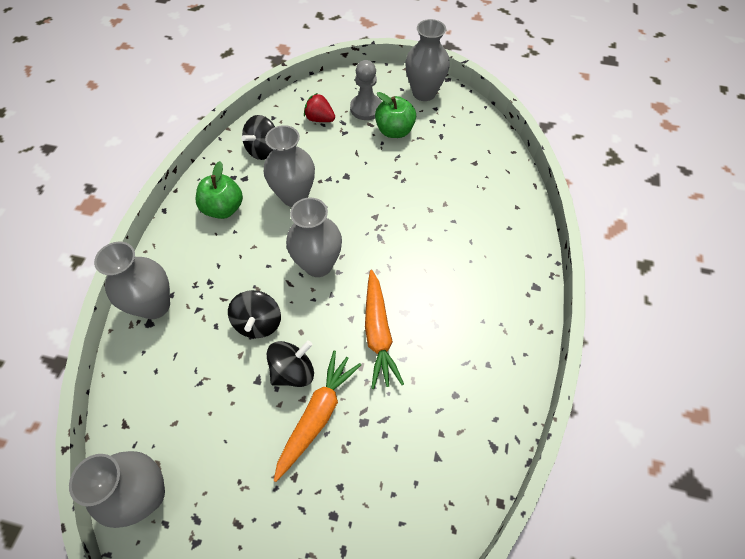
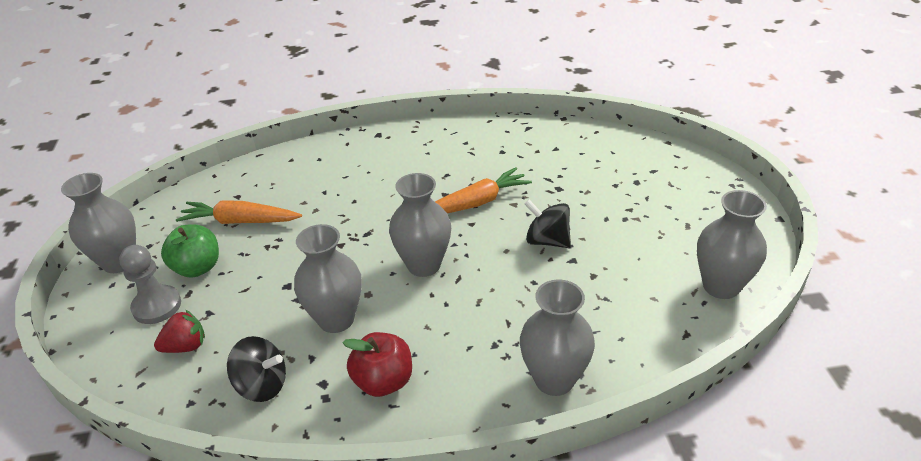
camera: 110 degrees left, 20 degrees down
green apple [195,161,243,219] -> red apple [343,332,412,397]
black spinning top [228,290,281,338] -> none
orange carrot [274,350,361,482] -> orange carrot moved to [176,200,302,224]
red strawberry [304,93,335,122] -> red strawberry turned 120 degrees counterclockwise [154,309,205,353]

